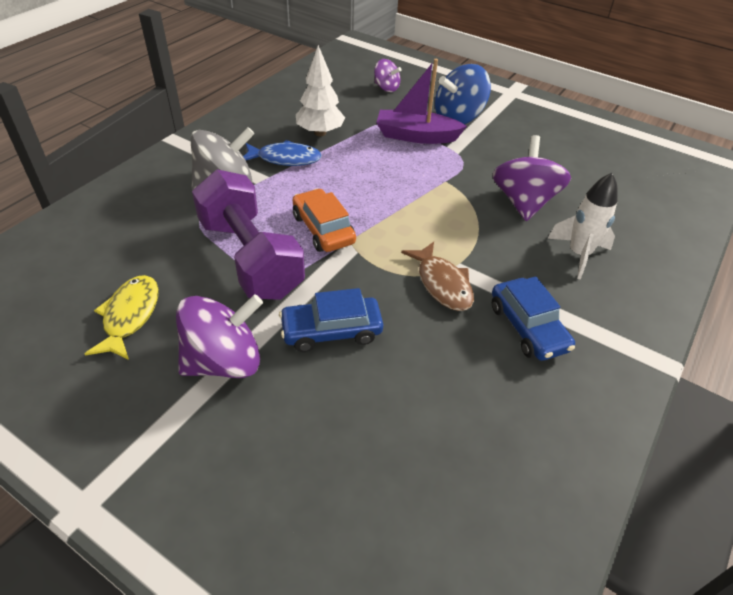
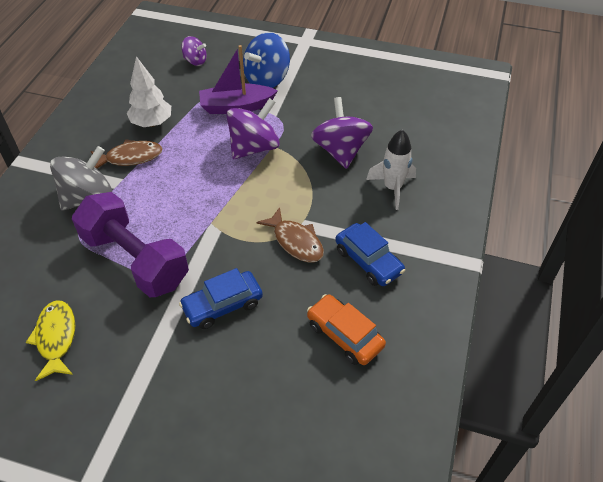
camera: 15 degrees left, 5 degrees up
purple spinning top [176,294,263,378] -> purple spinning top moved to [226,98,280,159]
blue fish [243,140,322,166] -> brown fish [91,139,163,169]
orange car [293,189,356,252] -> orange car moved to [307,294,386,365]

